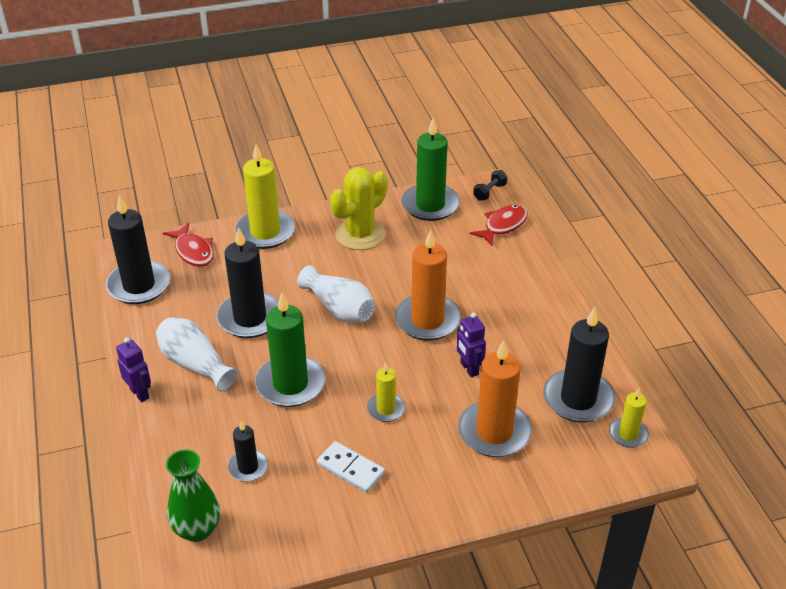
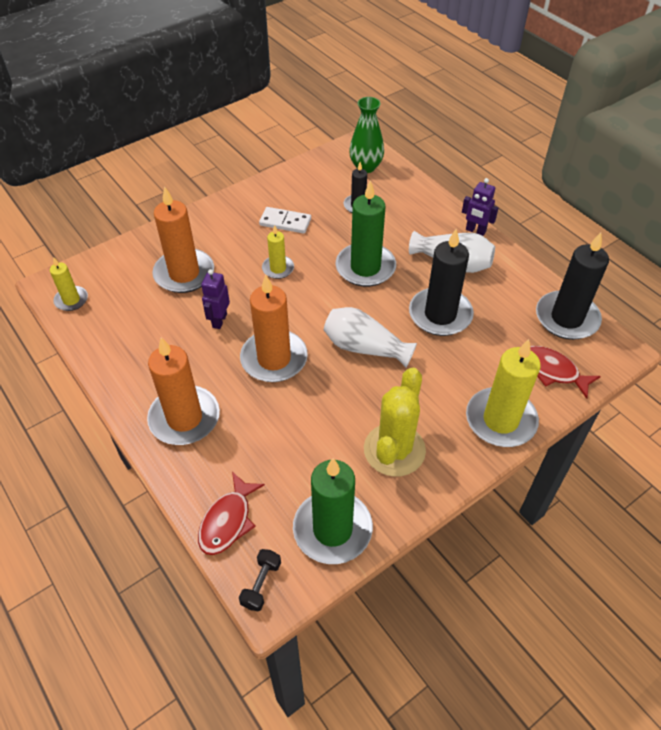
camera: 160 degrees right, 10 degrees up
purple robot [457,313,486,377] -> purple robot turned 120 degrees counterclockwise [201,269,230,329]
black candle [543,307,615,422] -> none
none -> orange candle [147,337,220,445]

